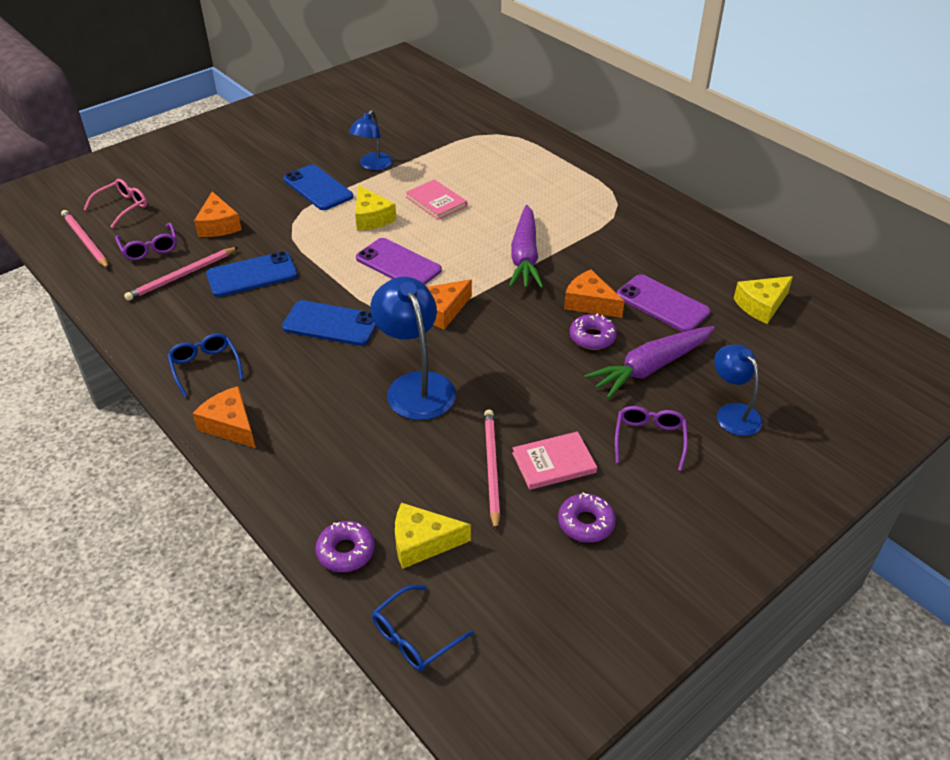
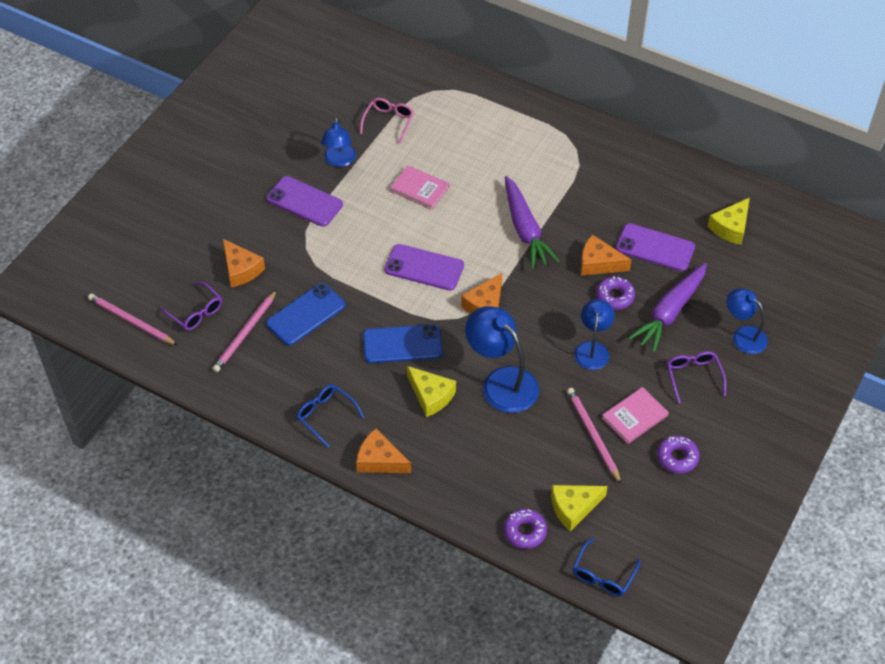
camera: 20 degrees left, 10 degrees up
pink glasses [83,179,147,228] -> pink glasses moved to [360,98,414,144]
blue phone [283,164,353,210] -> purple phone [266,176,343,227]
yellow cheese [355,185,396,231] -> yellow cheese moved to [407,366,456,417]
none -> blue lamp [574,299,614,370]

